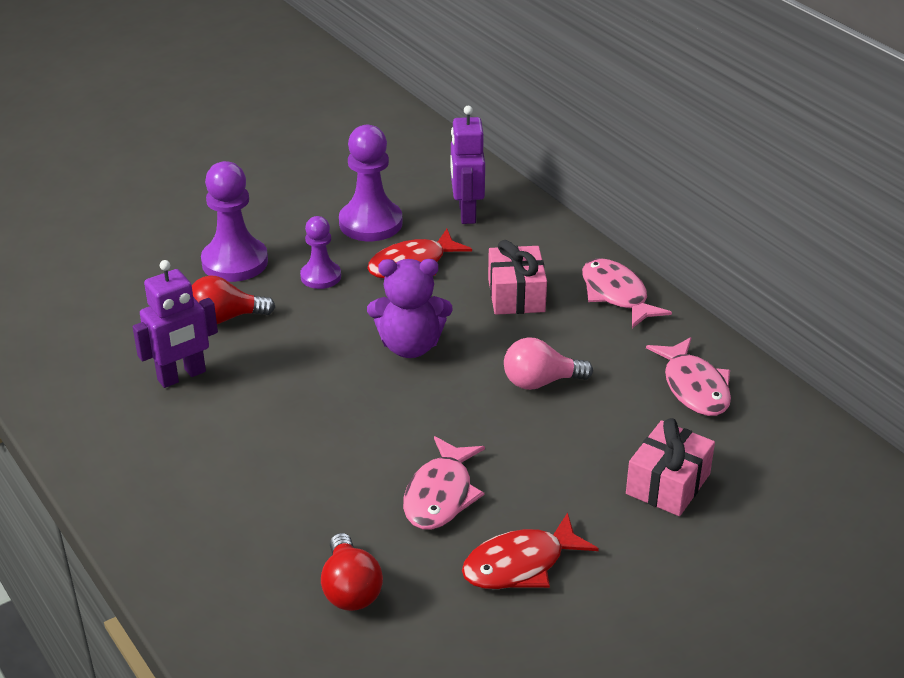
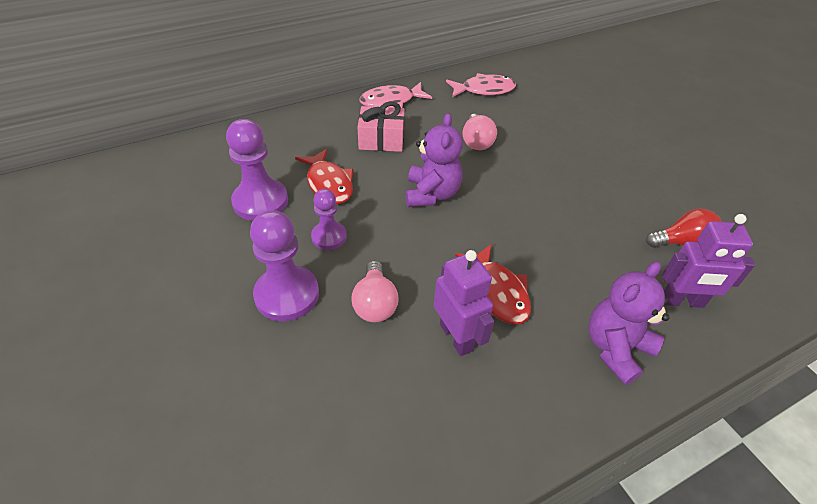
camera: 85 degrees left, 10 degrees up
red light bulb [192,275,275,324] -> pink light bulb [351,261,398,323]
pink fish [403,436,485,530] -> none
purple robot [450,106,485,224] -> purple robot moved to [662,214,755,308]
red fish [462,512,599,589] -> red fish moved to [455,244,531,324]
pink gift [626,418,715,516] -> none
none -> purple teddy bear [588,261,670,385]

